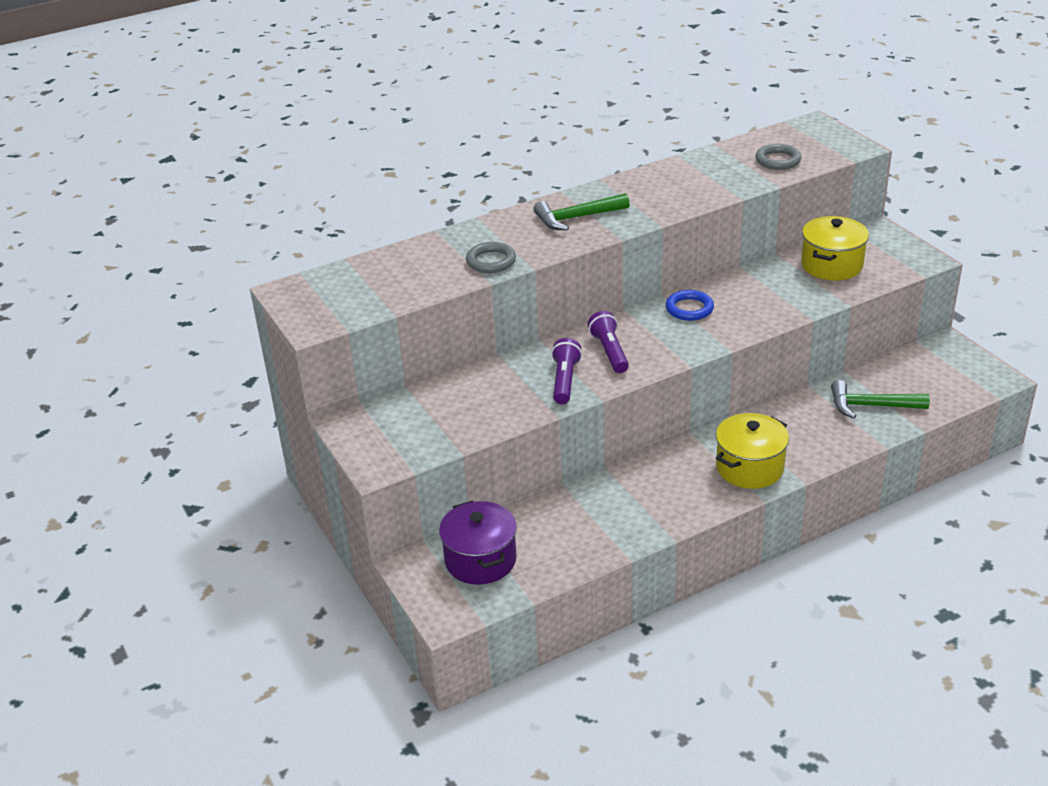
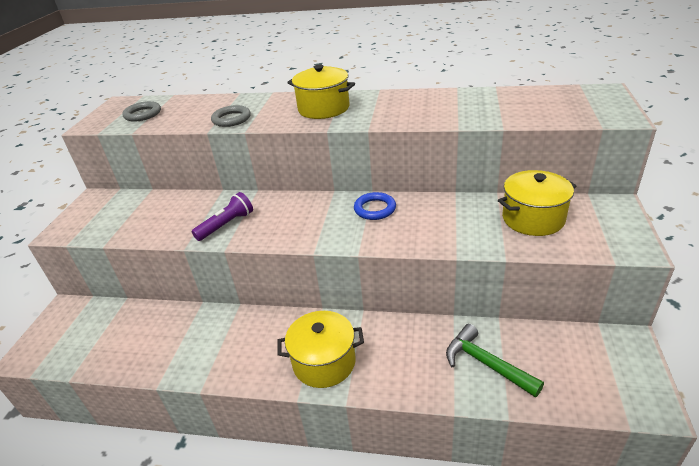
camera: 40 degrees right, 0 degrees up
purple pot [439,500,517,585] -> none
green hammer [533,193,630,230] -> yellow pot [287,65,355,119]
purple flashlight [588,311,629,373] -> none
grey ring [755,144,802,170] -> grey ring moved to [122,101,161,122]

